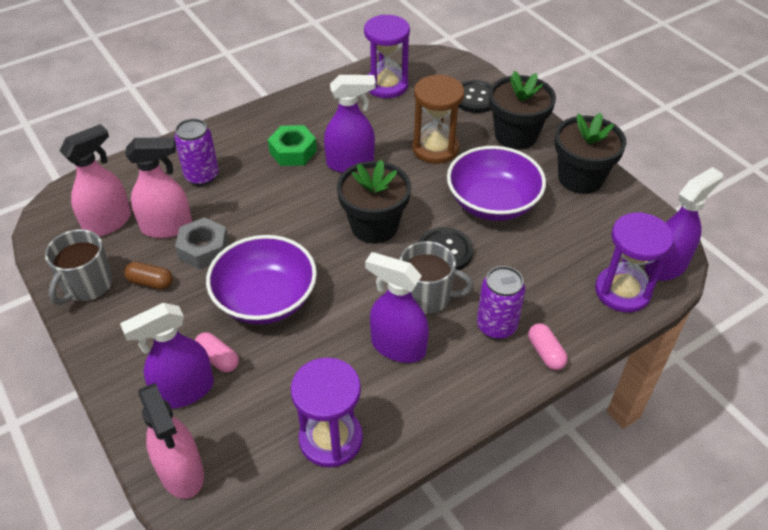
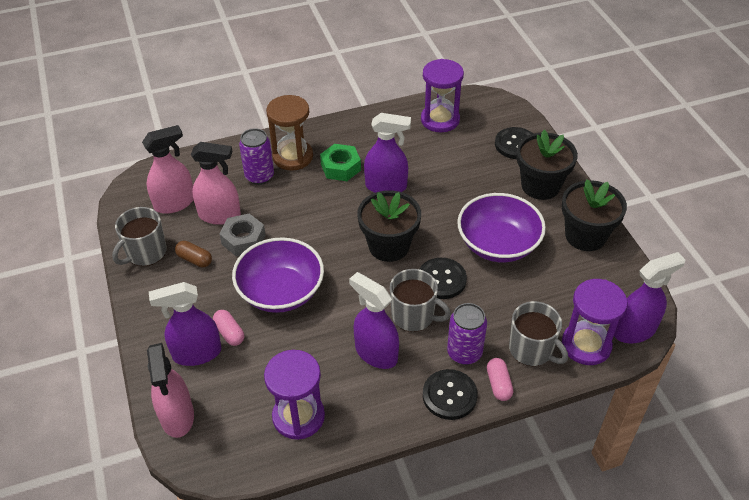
camera: 15 degrees right, 0 degrees up
brown hourglass [412,75,464,164] -> brown hourglass moved to [266,95,313,171]
none -> black button [423,369,478,420]
none -> grey mug [509,301,568,366]

